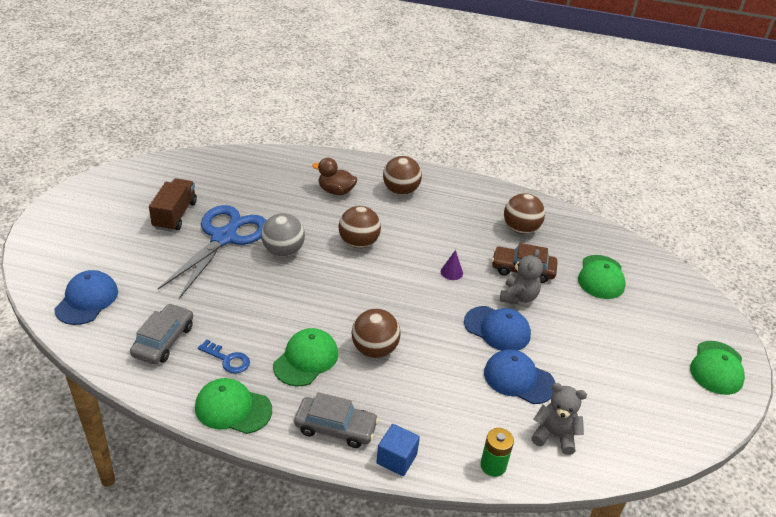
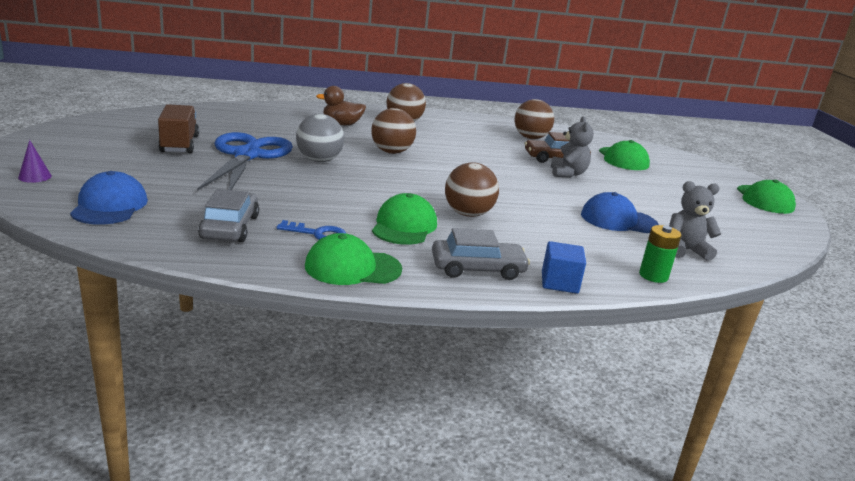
camera: 20 degrees left, 15 degrees down
purple cone [441,250,463,280] -> purple cone moved to [18,140,52,183]
blue cap [464,306,531,351] -> none

